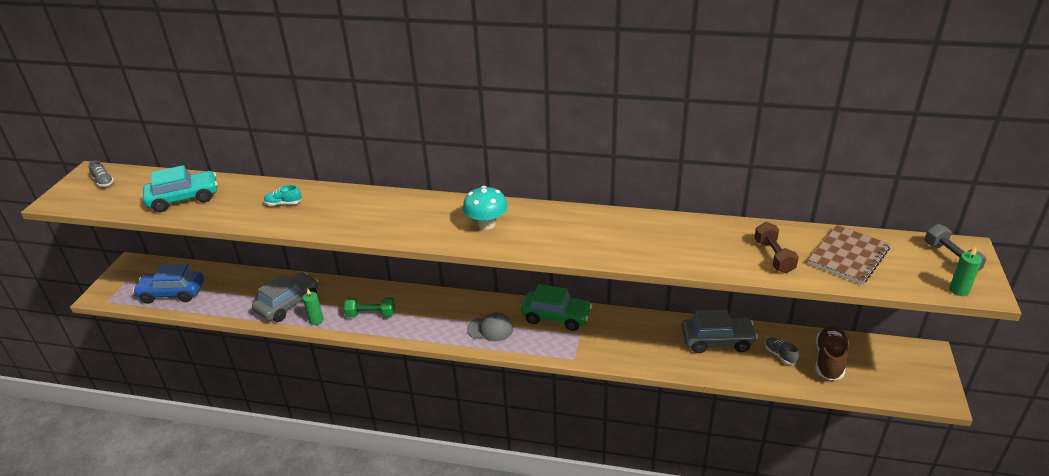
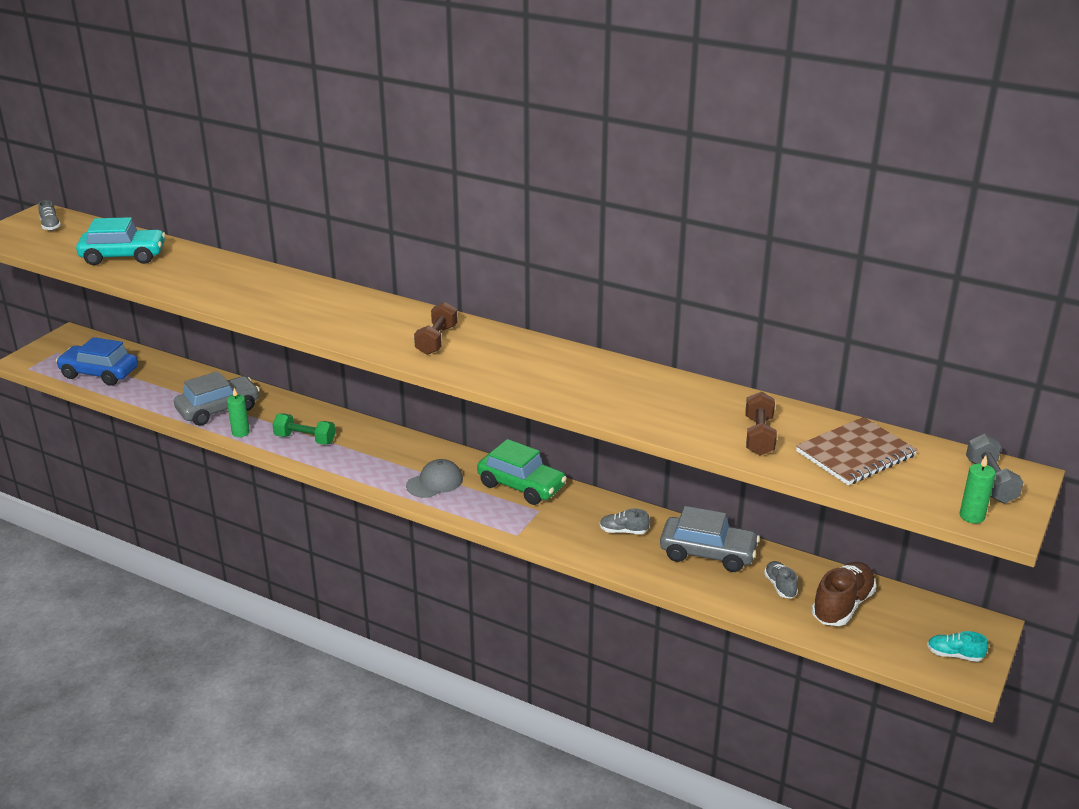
camera: 15 degrees right, 5 degrees down
turquoise shoe [264,185,302,206] -> turquoise shoe moved to [927,631,988,662]
turquoise mushroom [463,186,508,230] -> brown dumbbell [414,302,458,355]
grey cap [467,313,513,342] -> grey cap turned 60 degrees counterclockwise [406,459,463,498]
none -> grey shoe [600,509,650,534]

